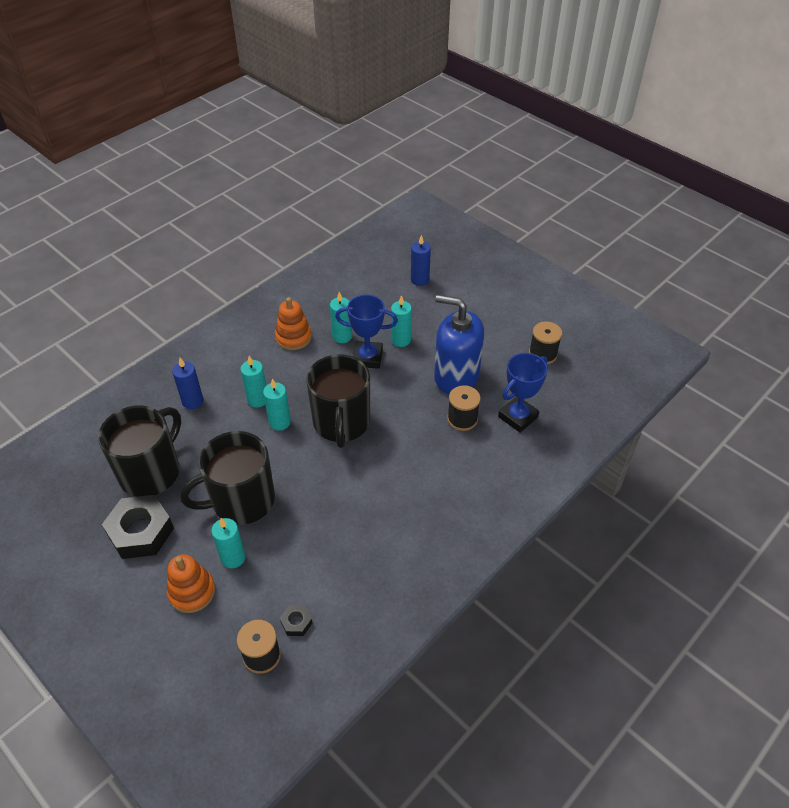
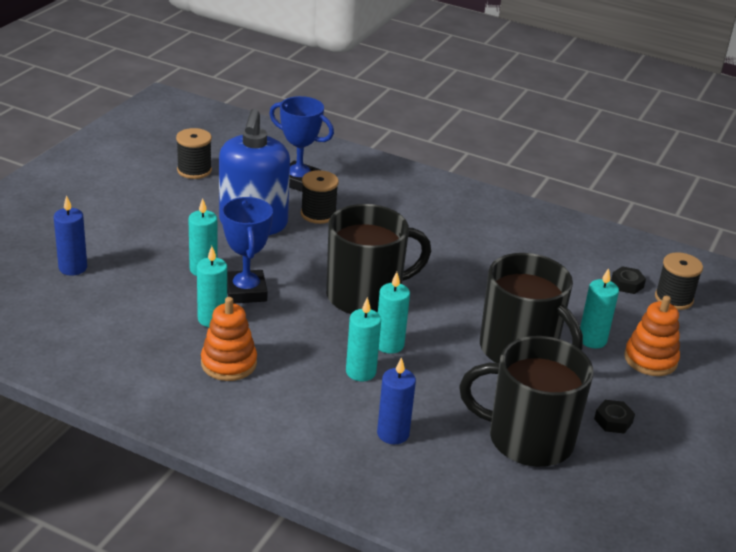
camera: 110 degrees left, 15 degrees down
black nut [102,495,174,559] -> black nut [594,400,635,434], size x0.45

